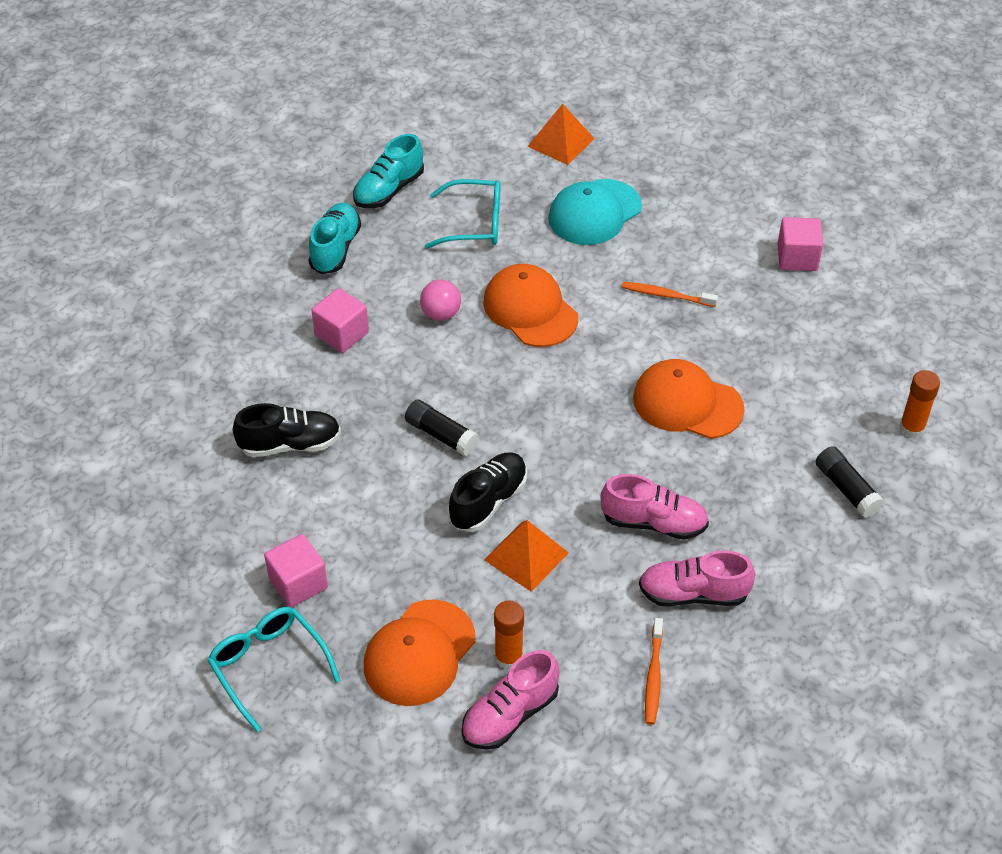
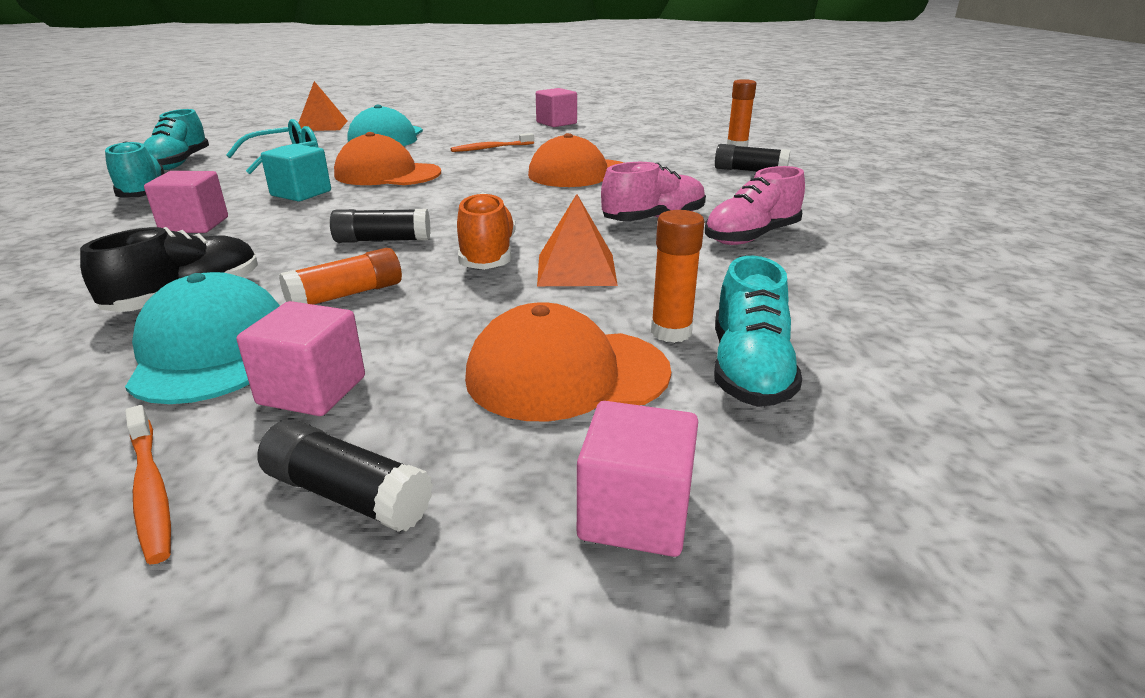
camera: 40 degrees left, 20 degrees down
turquoise glasses [207,607,341,732] -> black glue stick [257,420,433,532]
orange cap [364,599,475,706] -> orange cap turned 90 degrees clockwise [465,302,671,421]
pink ball [420,280,461,321] -> turquoise cube [261,144,331,201]
black shoe [449,452,527,532] -> orange shoe [457,192,515,270]
pink shoe [462,650,559,750] -> turquoise shoe [714,256,802,407]
orange toothbrush [645,618,663,725] -> orange toothbrush moved to [125,405,171,564]
none -> turquoise cap [125,272,280,404]
none -> orange glue stick [279,248,402,305]
none -> pink cube [577,401,698,557]

